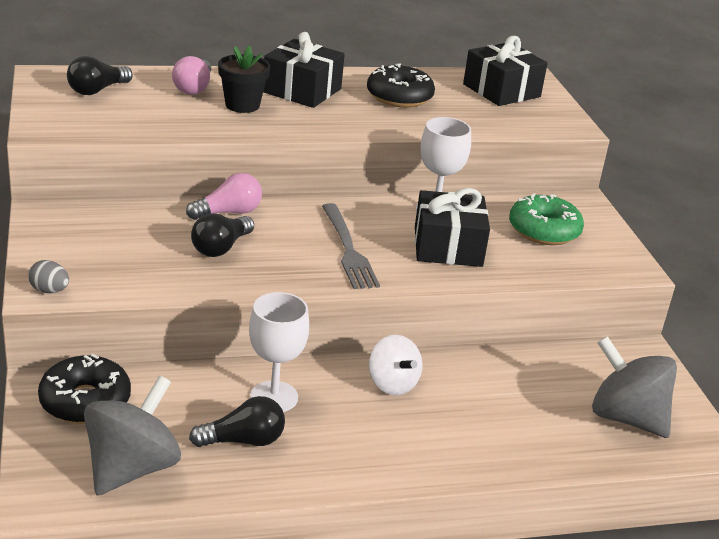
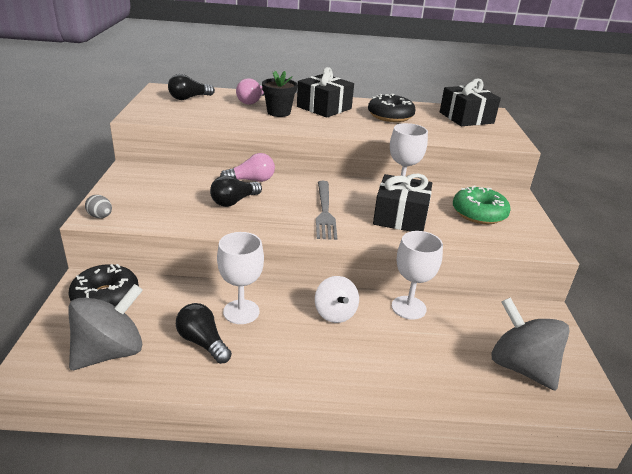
camera: 15 degrees right, 0 degrees up
black light bulb [189,396,285,447] -> black light bulb turned 135 degrees counterclockwise [176,303,232,364]
none -> white goblet [392,231,443,320]

